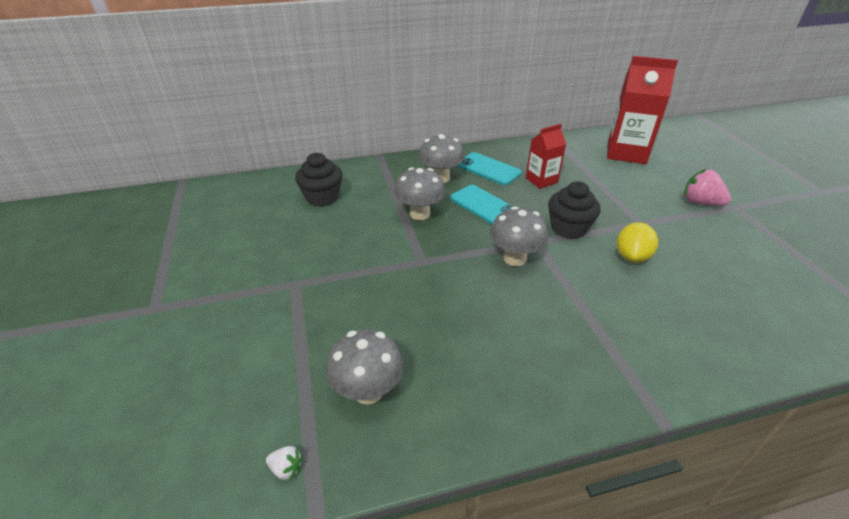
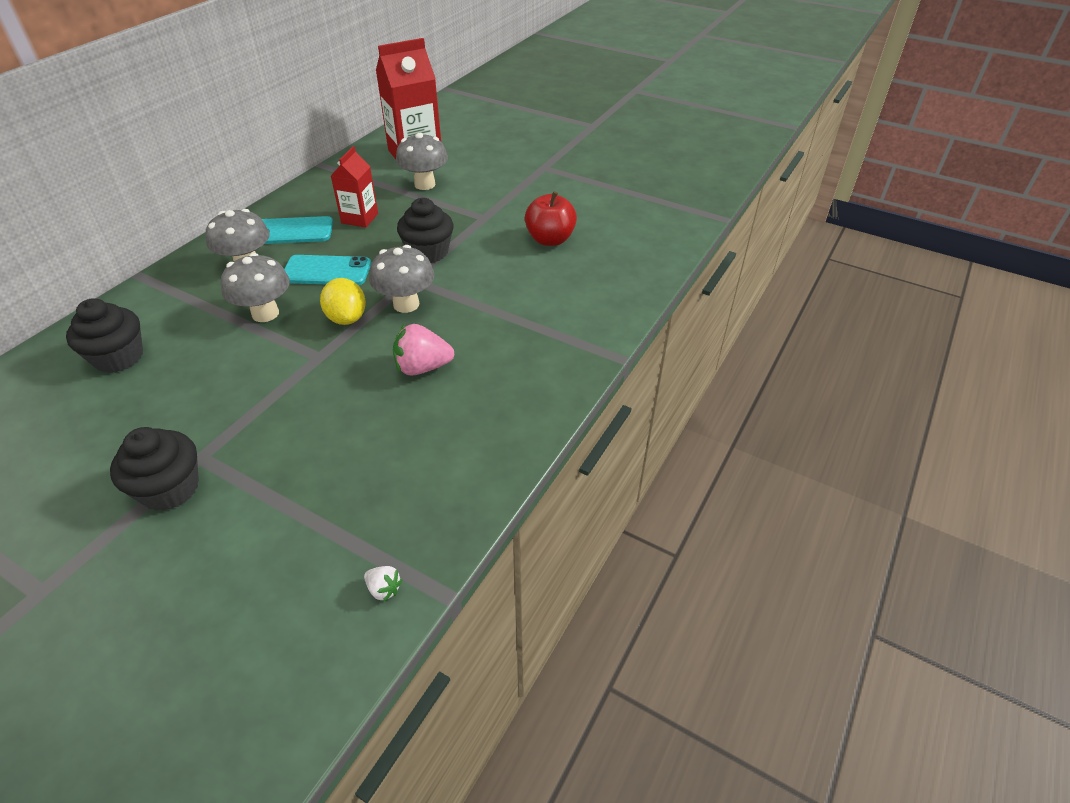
camera: 45 degrees left, 5 degrees up
white strawberry [266,446,303,481] -> white strawberry turned 60 degrees clockwise [364,566,402,602]
grey mushroom [326,329,404,405] -> grey mushroom moved to [396,133,448,190]
yellow lemon [617,222,658,263] -> yellow lemon moved to [320,278,366,325]
pink strawberry [684,169,731,206] -> pink strawberry moved to [393,324,454,376]
none -> black cupcake [110,427,199,511]
none -> red apple [525,191,577,246]

